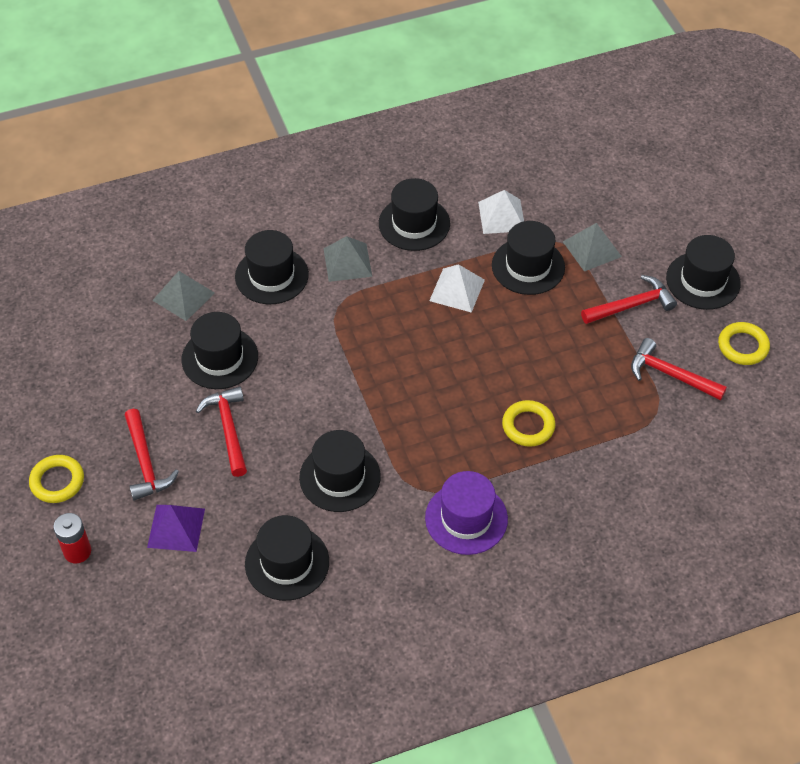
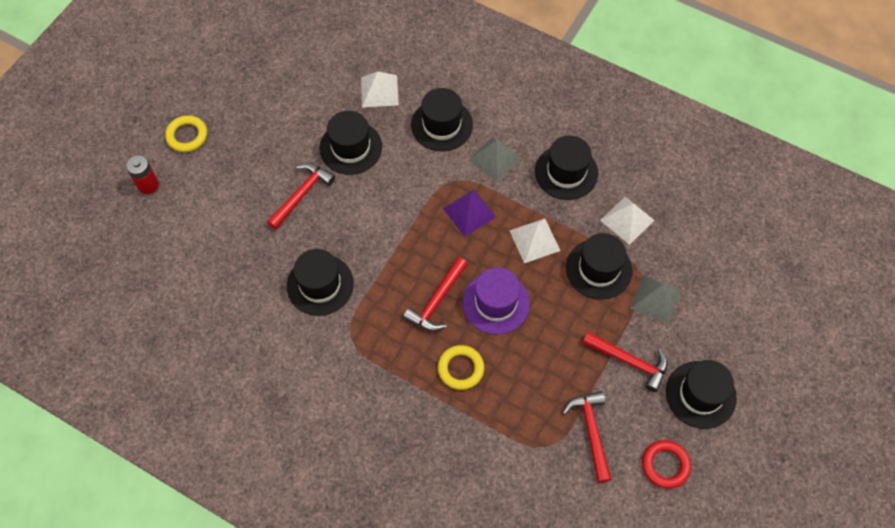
camera: 50 degrees right, 10 degrees up
red hammer [125,409,179,501] -> red hammer moved to [403,257,467,331]
purple pyramid [147,505,205,552] -> purple pyramid moved to [443,190,496,236]
grey pyramid [152,271,215,321] -> white pyramid [361,71,399,107]
black hat [245,515,329,601] -> none
purple hat [425,471,508,555] -> purple hat moved to [462,267,530,334]
yellow ring [718,322,770,365] -> red ring [642,440,691,489]

